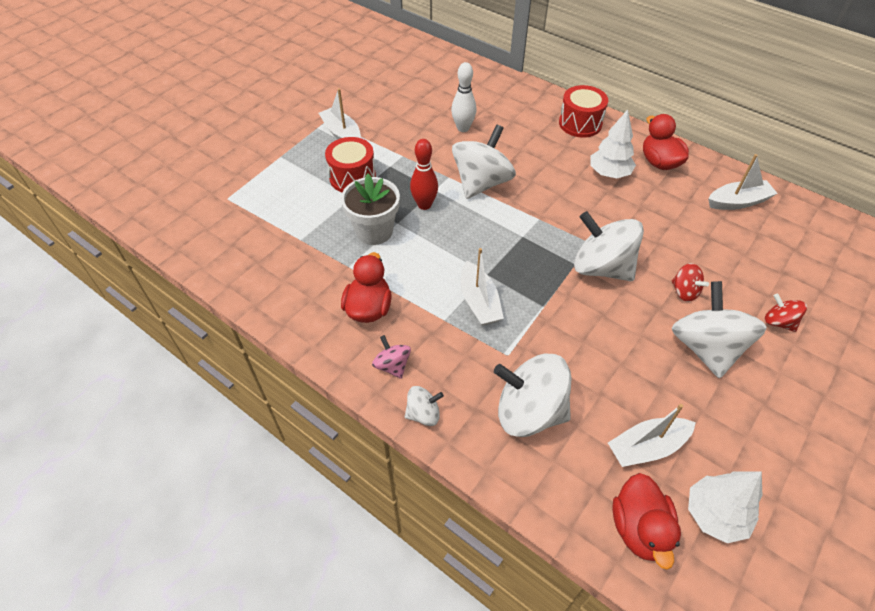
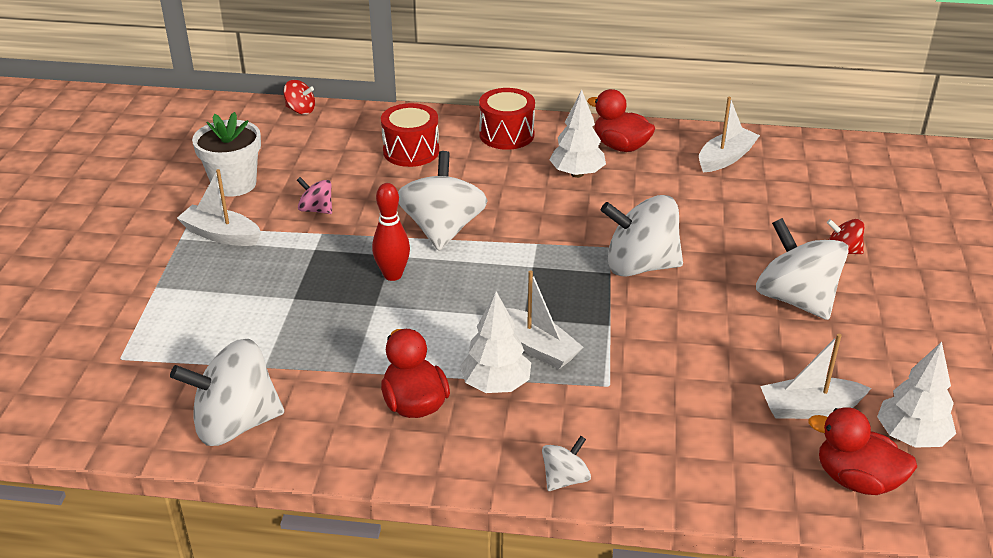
camera: 30 degrees left, 15 degrees down
red drum [325,137,376,192] -> red drum moved to [381,103,439,167]
white flower pot [341,174,400,245] -> white flower pot moved to [192,112,261,197]
pink spinning top [372,335,411,379] -> pink spinning top moved to [297,177,332,214]
white bowling pin [451,62,476,132] -> none
white spinning top [494,354,571,437] -> white spinning top moved to [170,339,284,446]
white boat [608,404,696,467] -> white boat turned 45 degrees clockwise [760,334,872,419]
red duck [612,473,681,570] -> red duck turned 150 degrees clockwise [808,407,917,495]
red spinning top [671,263,709,302] -> red spinning top moved to [283,80,315,115]
none -> white tree [460,291,531,393]

